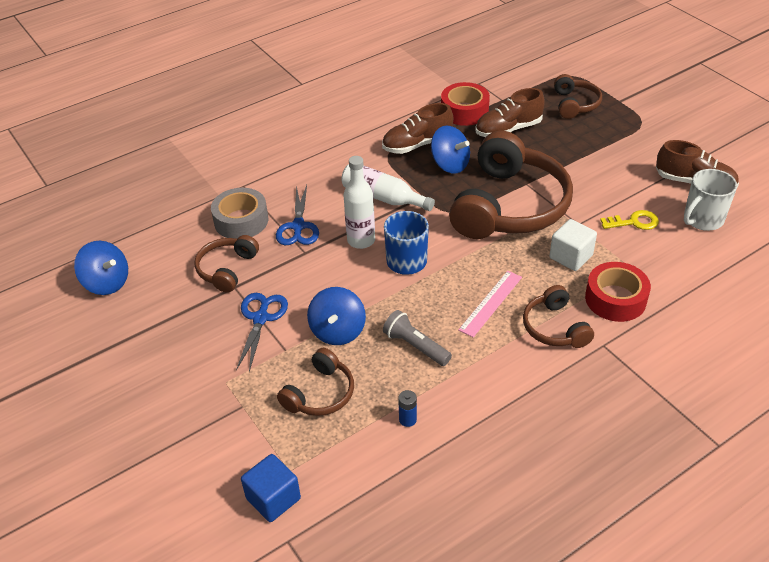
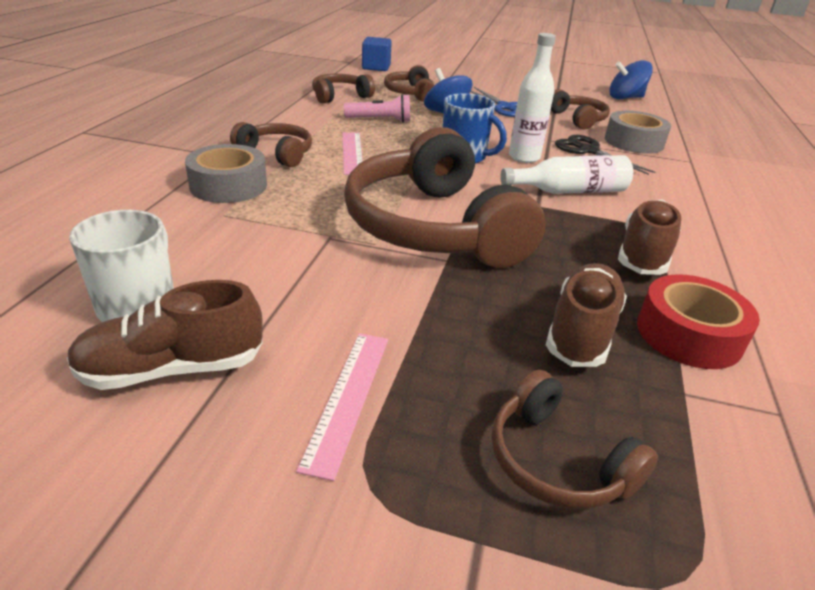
camera: 135 degrees right, 10 degrees down
blue scissors [276,185,319,245] -> black scissors [555,135,655,175]
grey flashlight [383,310,452,366] -> pink flashlight [344,94,410,123]
blue battery [398,390,417,427] -> brown headphones [312,74,375,104]
blue spinning top [431,126,470,174] -> none
white cube [549,219,597,271] -> none
red tape [585,262,651,322] -> grey tape [185,144,267,203]
yellow key [600,210,659,230] -> none
none -> pink ruler [296,333,388,481]

